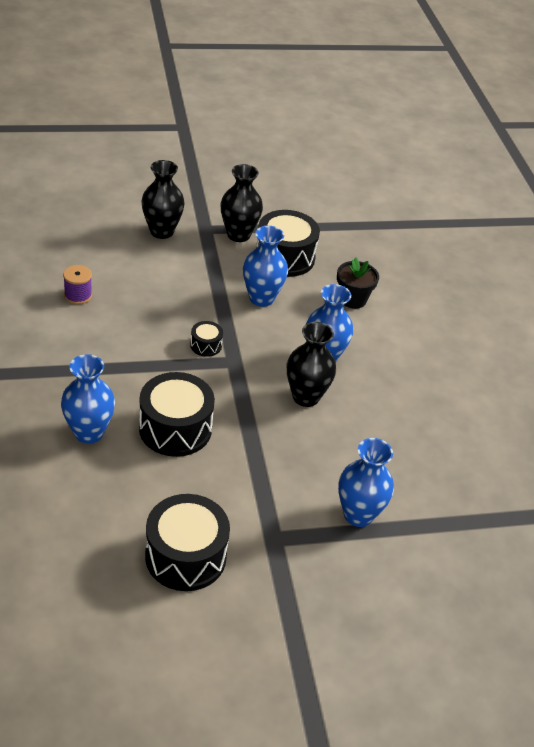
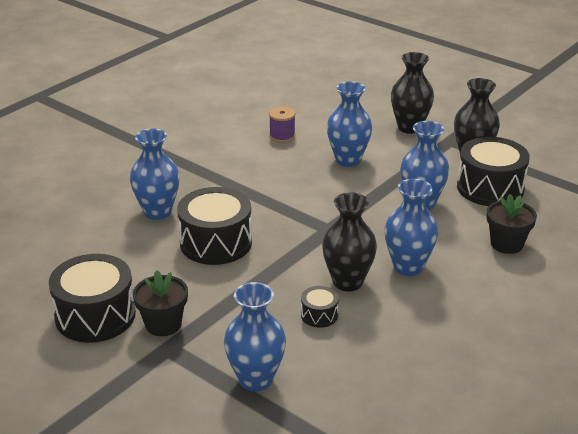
camera: 55 degrees right, 10 degrees down
black drum [190,321,223,357] -> black drum moved to [301,286,339,328]
none -> black flower pot [133,270,188,336]
none -> blue vase [327,81,372,167]

